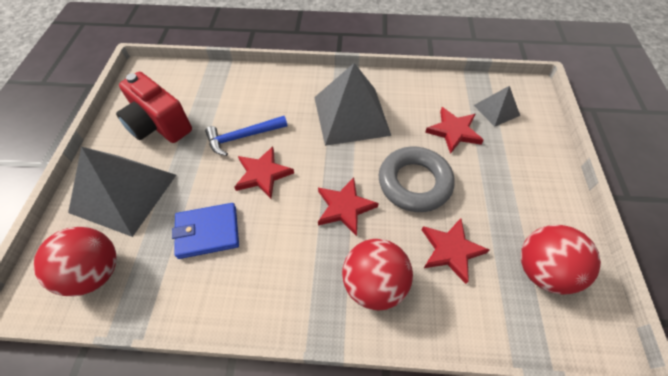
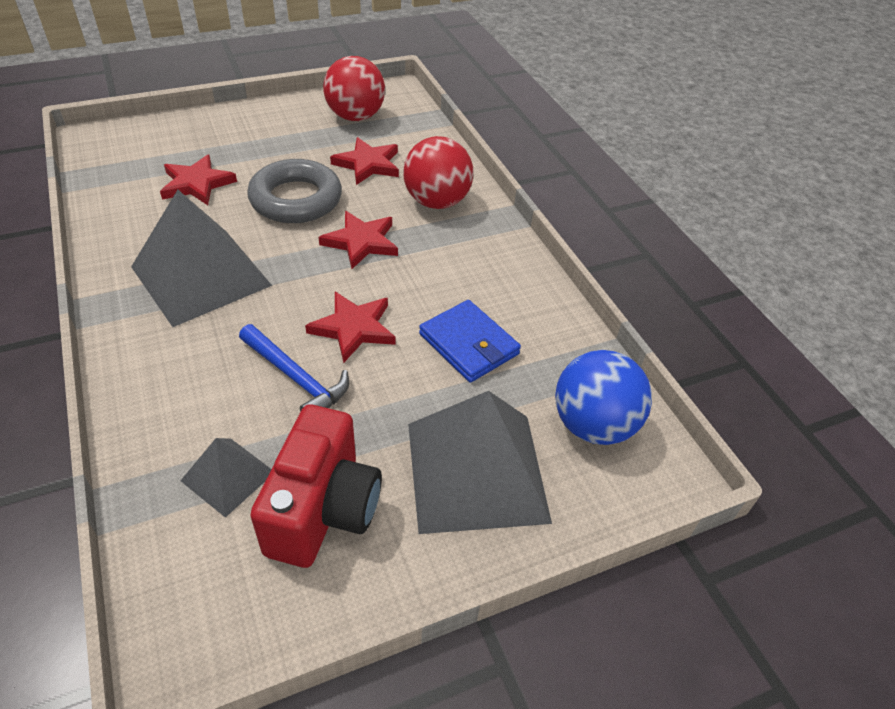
camera: 120 degrees left, 10 degrees down
red ball [33,227,117,297] -> blue ball [555,350,652,445]
grey pyramid [474,86,520,127] -> grey pyramid moved to [180,438,271,518]

